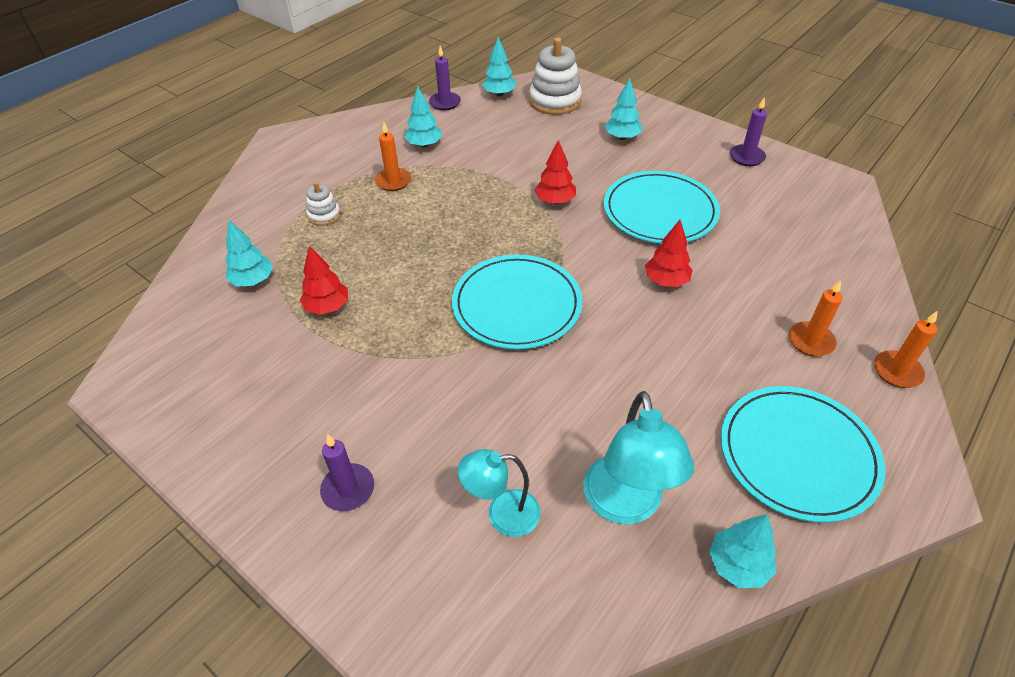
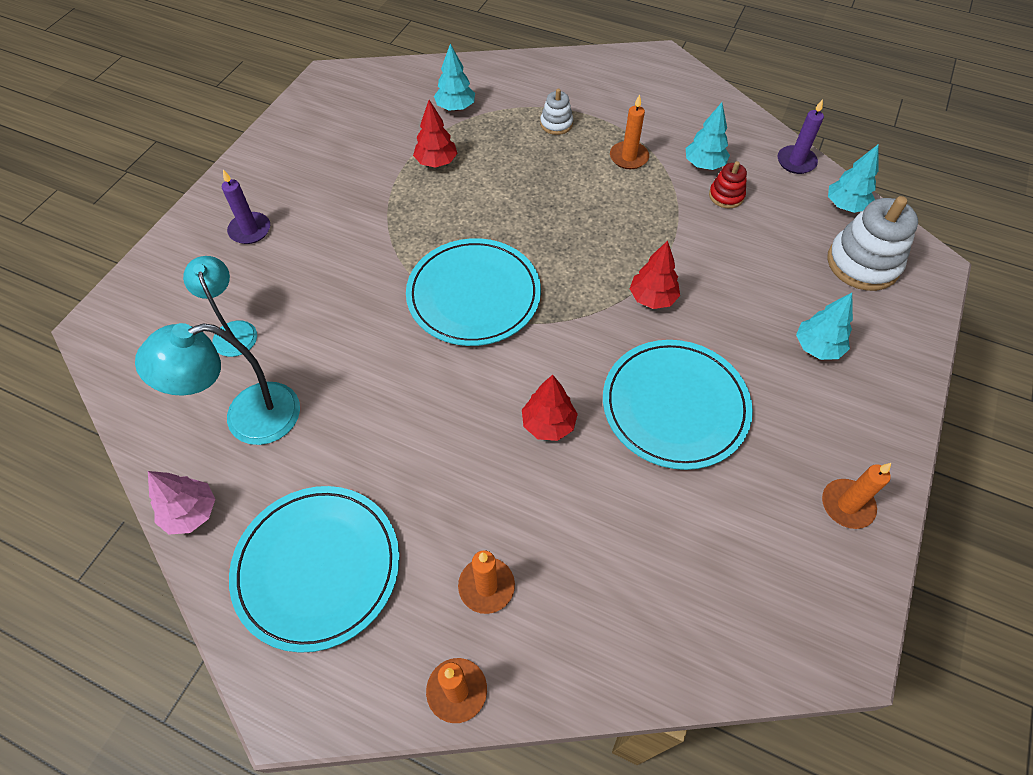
camera: 75 degrees right, 10 degrees up
turquoise tree [709,514,776,588] -> pink tree [148,471,215,535]
purple candle [730,97,767,166] -> orange candle [822,463,891,529]
none -> red stacking toy [709,161,747,208]

